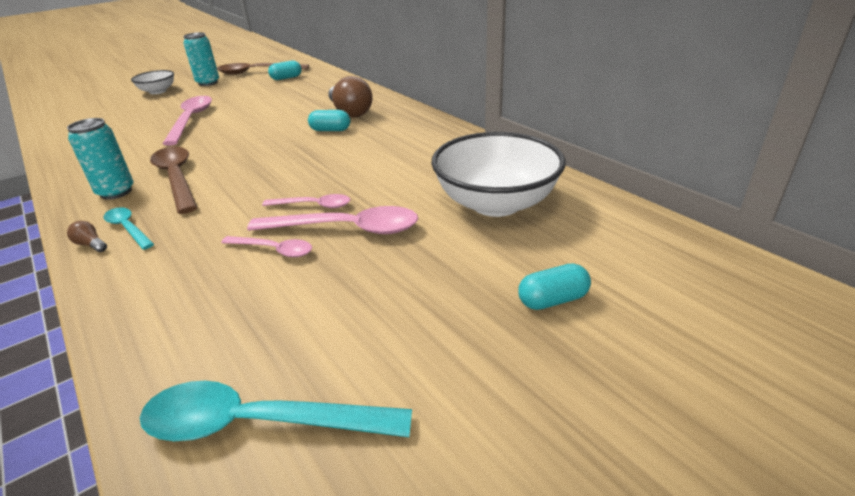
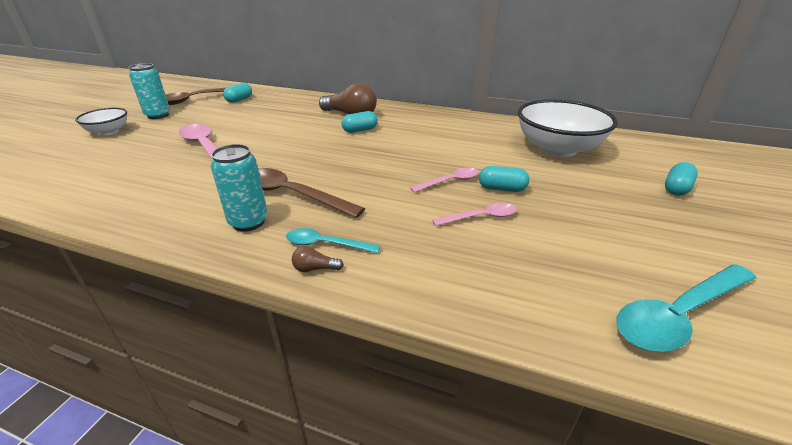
camera: 35 degrees left, 0 degrees up
pink spoon [247,206,418,234] -> turquoise capsule [479,166,529,192]

